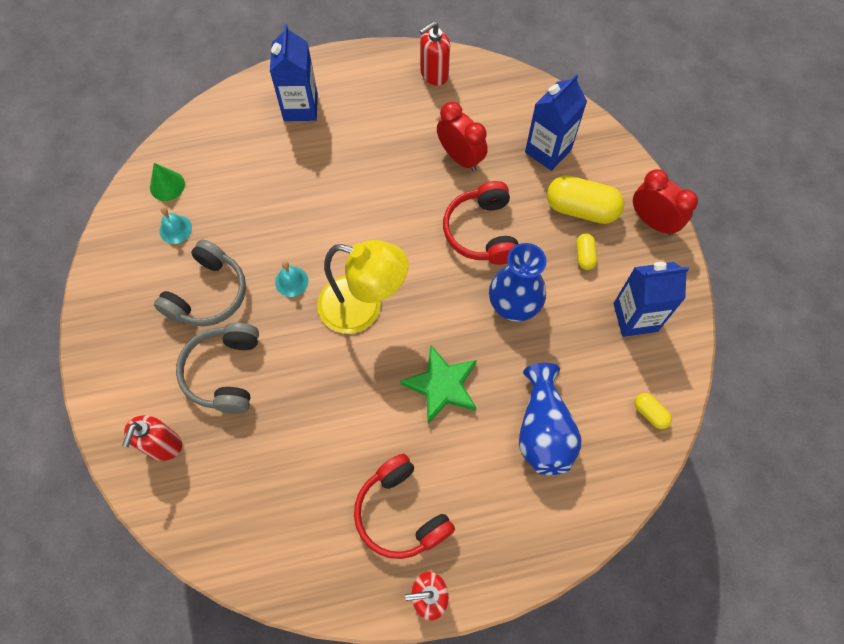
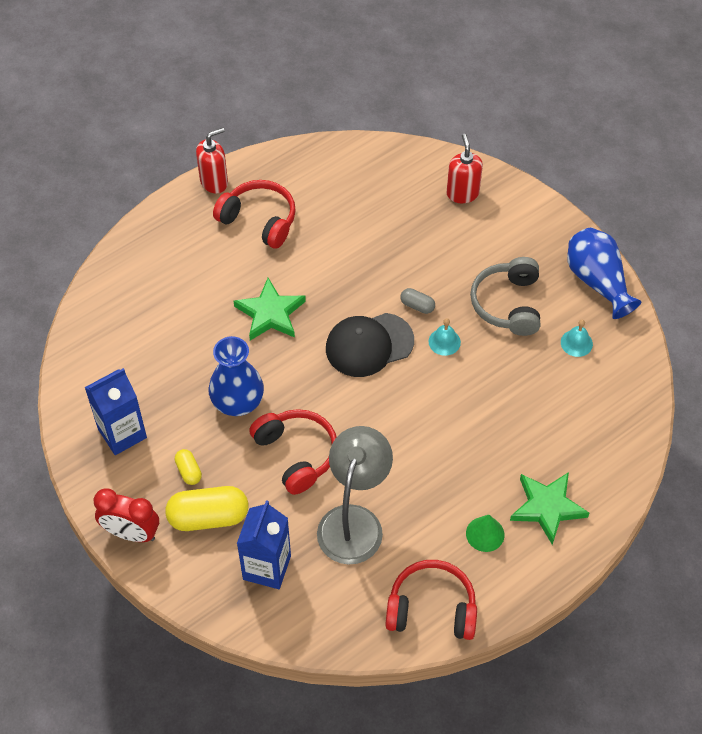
camera: 155 degrees right, 10 degrees down
green cone [150,163,185,201] -> green cone moved to [466,515,504,552]
grey headphones [176,323,259,414] -> none
blue carton [270,24,318,121] -> green star [510,472,589,545]
yellow lamp [317,240,408,334] -> black cap [326,313,414,377]
red soap dispenser [420,22,450,86] -> red headphones [385,560,477,640]
red clock [437,102,488,172] -> grey lamp [317,426,393,564]
blue vase [519,363,581,475] -> blue vase moved to [567,227,641,319]
yellow capsule [635,393,672,429] -> none
none -> grey capsule [400,288,435,314]

